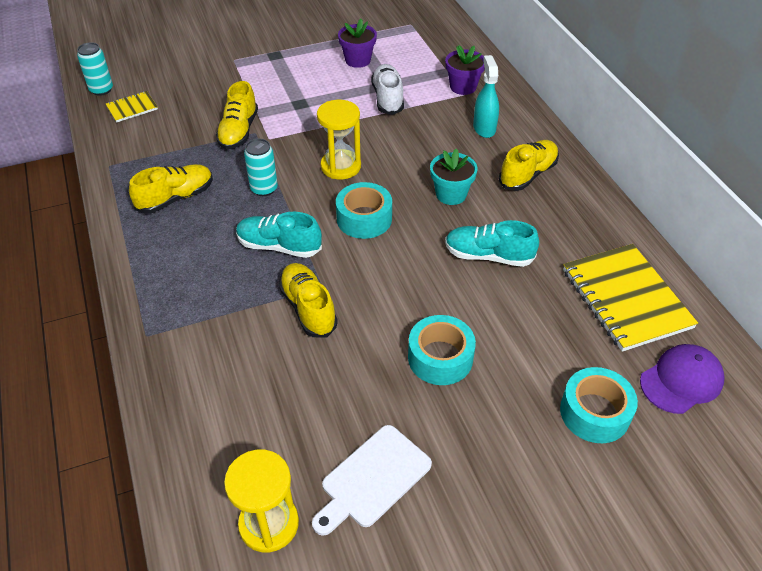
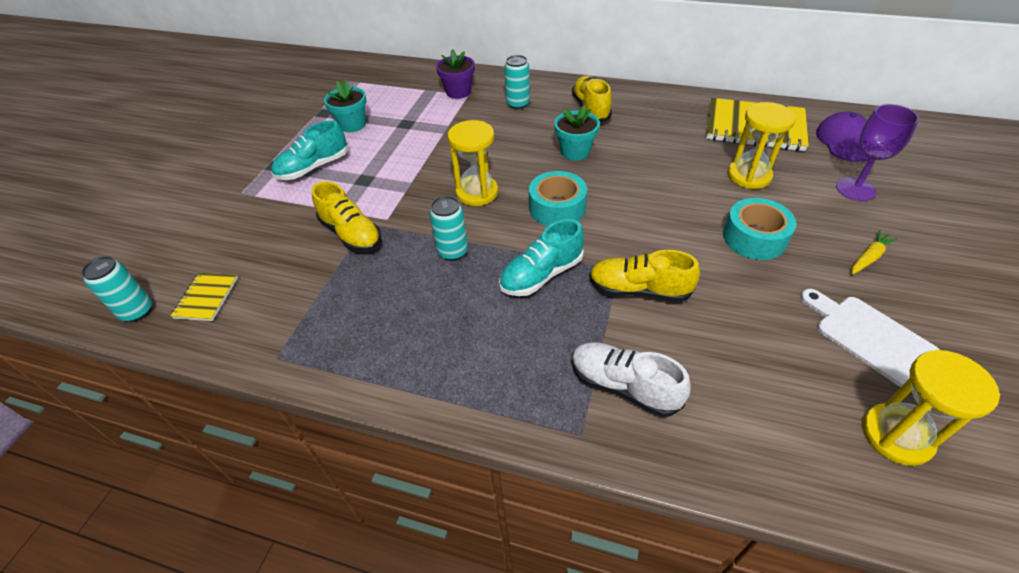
camera: 50 degrees left, 0 degrees up
yellow shoe [129,164,213,214] -> none
white cutting board [312,425,432,536] -> white cutting board turned 150 degrees clockwise [800,289,940,387]
purple flower pot [338,19,377,68] -> turquoise flower pot [324,80,367,132]
white shoe [371,64,404,115] -> white shoe moved to [572,342,691,417]
turquoise shoe [445,220,539,267] -> turquoise shoe moved to [271,120,347,180]
turquoise spray bottle [473,55,499,138] -> turquoise can [504,55,530,109]
turquoise tape [560,367,638,443] -> purple goblet [836,104,919,201]
none -> yellow hourglass [728,102,796,189]
none -> yellow carrot [851,230,898,275]

